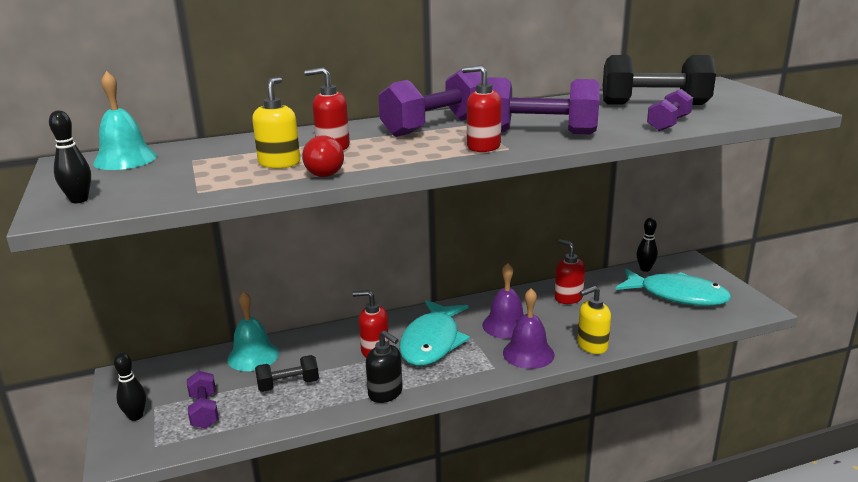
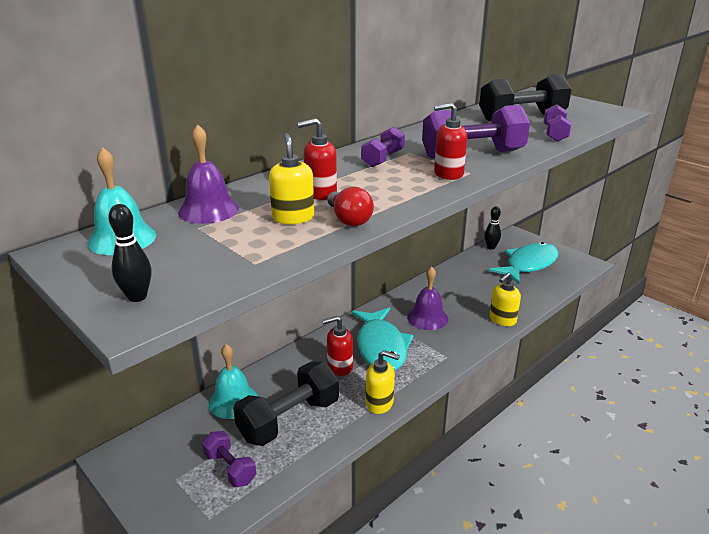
camera: 25 degrees left, 5 degrees up
black bowling pin [114,352,146,421] -> none
black dumbbell [255,355,319,392] -> black dumbbell [233,361,339,446], size x1.80
black soap dispenser [366,330,403,403] -> yellow soap dispenser [366,350,400,414]
purple dumbbell [378,69,481,137] -> purple dumbbell [361,126,405,167], size x0.56
purple bell [503,288,555,369] -> purple bell moved to [178,124,239,224]
red soap dispenser [554,239,585,304] -> none
turquoise fish [615,268,732,306] -> turquoise fish turned 45 degrees counterclockwise [489,242,558,284]

